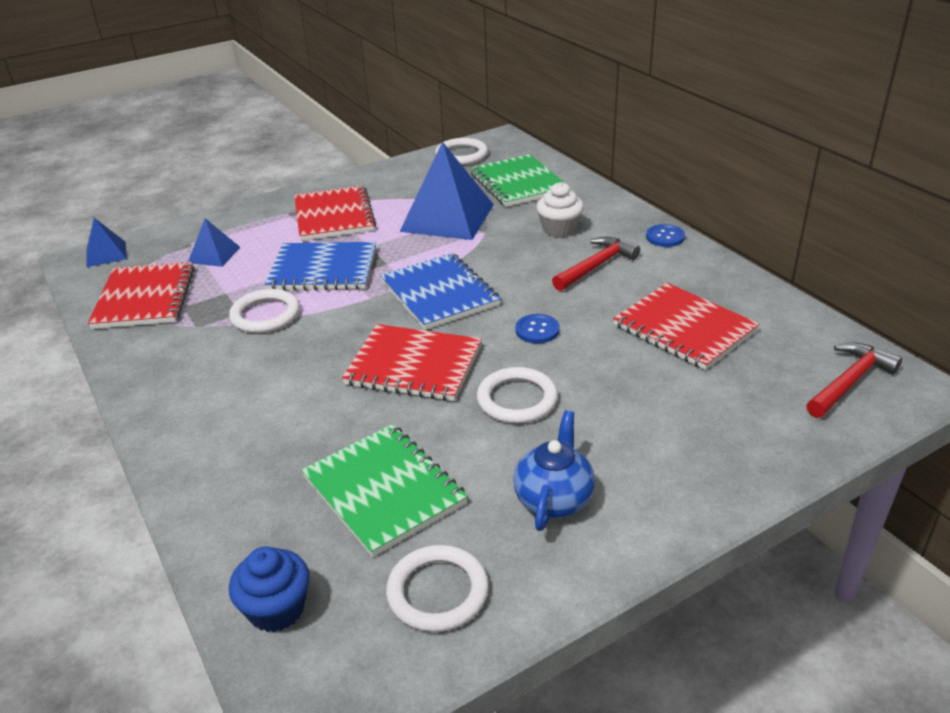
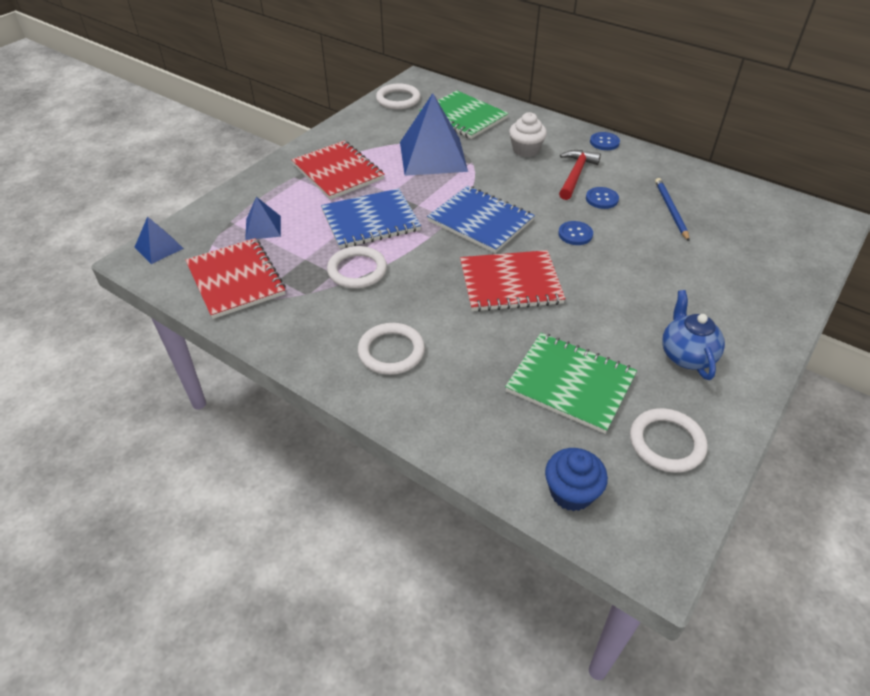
camera: 25 degrees left, 10 degrees up
white ring [477,367,558,424] -> white ring moved to [358,323,425,375]
red notebook [613,283,759,370] -> blue pencil [655,178,689,241]
red hammer [806,343,902,418] -> none
none -> blue button [586,187,619,209]

